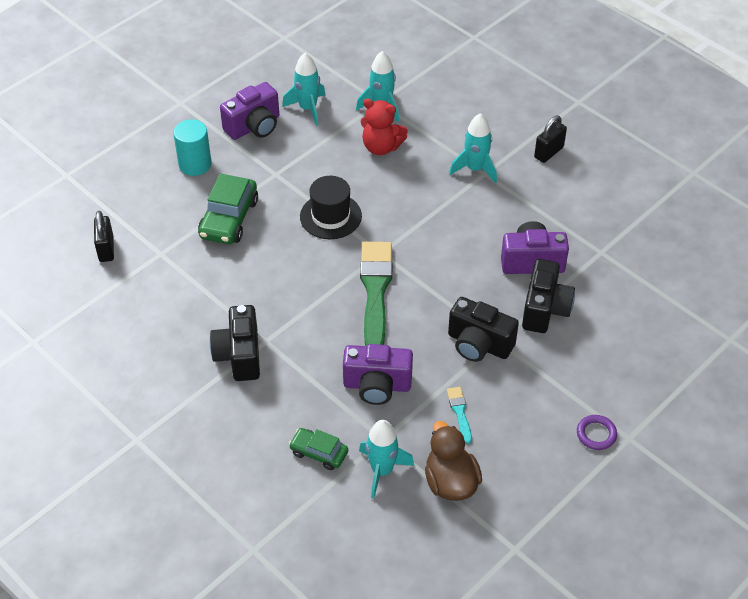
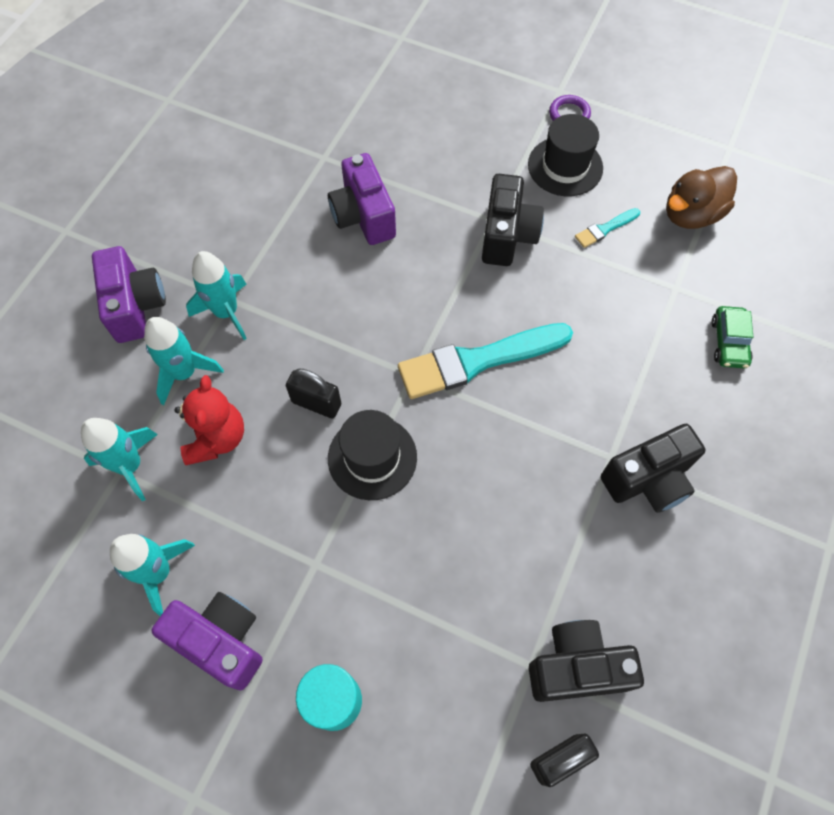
camera: 110 degrees left, 15 degrees up
green car [198,174,258,244] -> none
purple camera [343,344,413,405] -> purple camera moved to [92,246,166,343]
turquoise rocket [359,420,414,499] -> turquoise rocket moved to [144,317,224,405]
green brush [360,242,393,346] -> turquoise brush [398,323,573,399]
black camera [522,259,575,333] -> black camera moved to [529,620,644,702]
black padlock [534,116,567,163] -> black padlock moved to [286,369,341,419]
none -> black hat [528,114,603,196]

